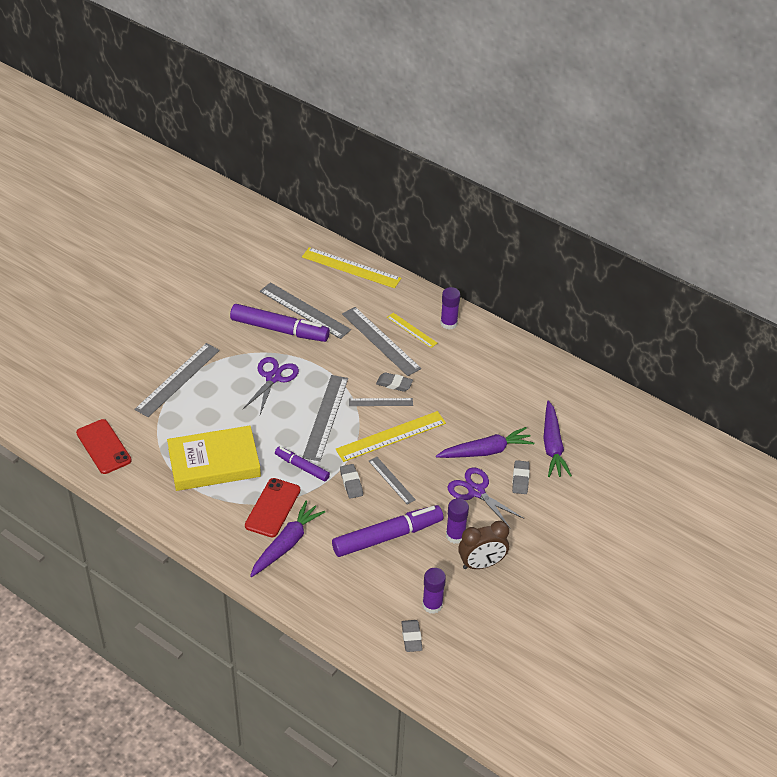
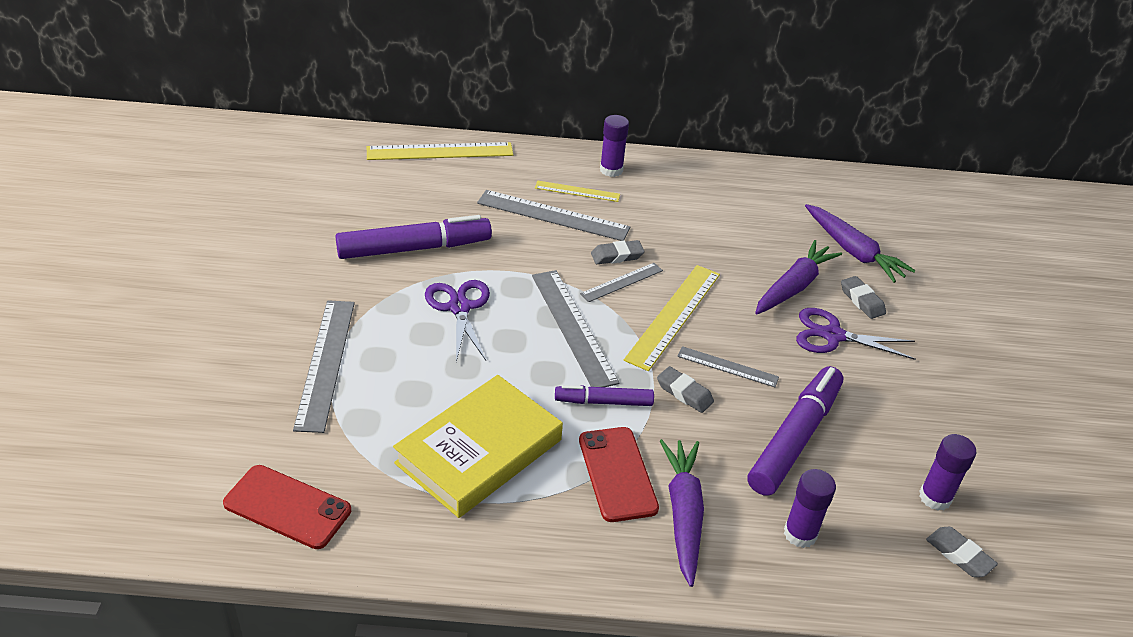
camera: 35 degrees left, 5 degrees down
grey ruler [260,282,351,339] -> none
purple glue stick [446,498,469,544] -> purple glue stick moved to [784,469,836,548]
brown clock [458,521,509,569] -> none

